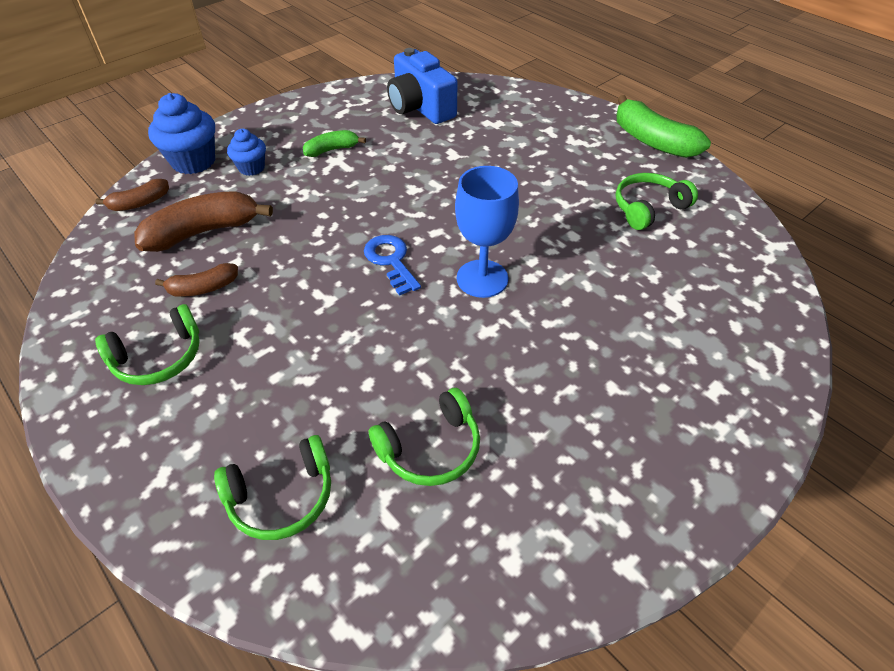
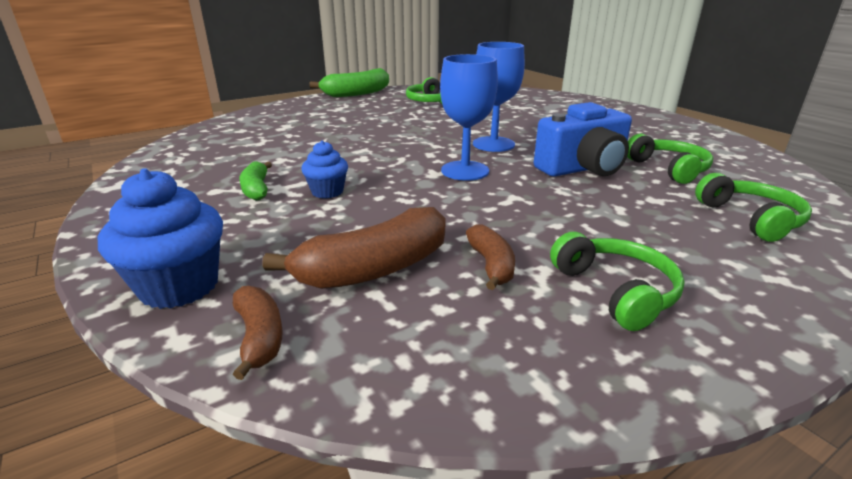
camera: 80 degrees left, 20 degrees down
brown banana [134,191,273,252] -> brown banana turned 105 degrees counterclockwise [262,207,446,289]
blue cupcake [227,129,266,176] -> blue cupcake moved to [301,141,348,199]
blue key [364,235,421,296] -> blue goblet [440,54,498,181]
blue camera [387,48,458,124] -> blue camera moved to [534,102,632,176]

